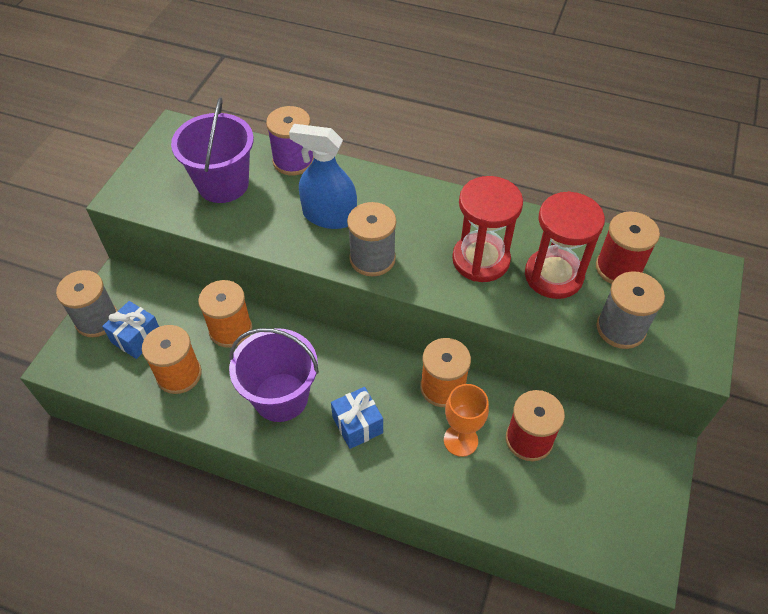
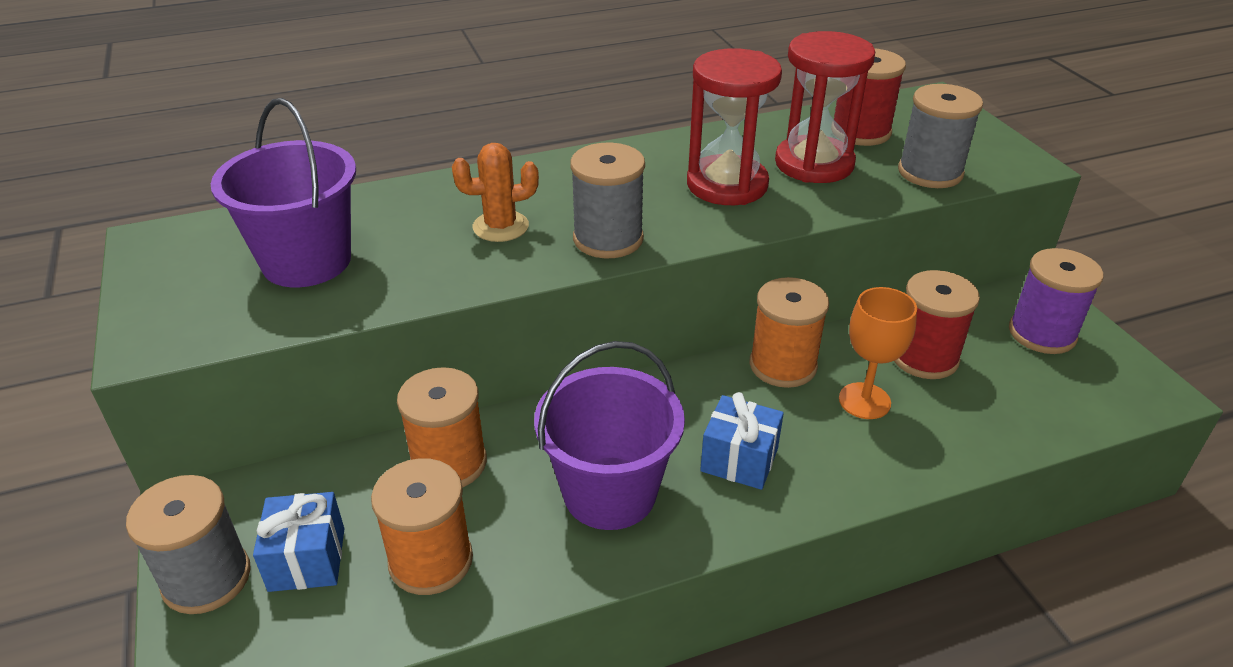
camera: 40 degrees left, 15 degrees down
purple spool [266,106,314,176] -> purple spool moved to [1009,248,1103,354]
blue spray bottle [289,124,357,229] -> orange cactus [452,143,539,242]

